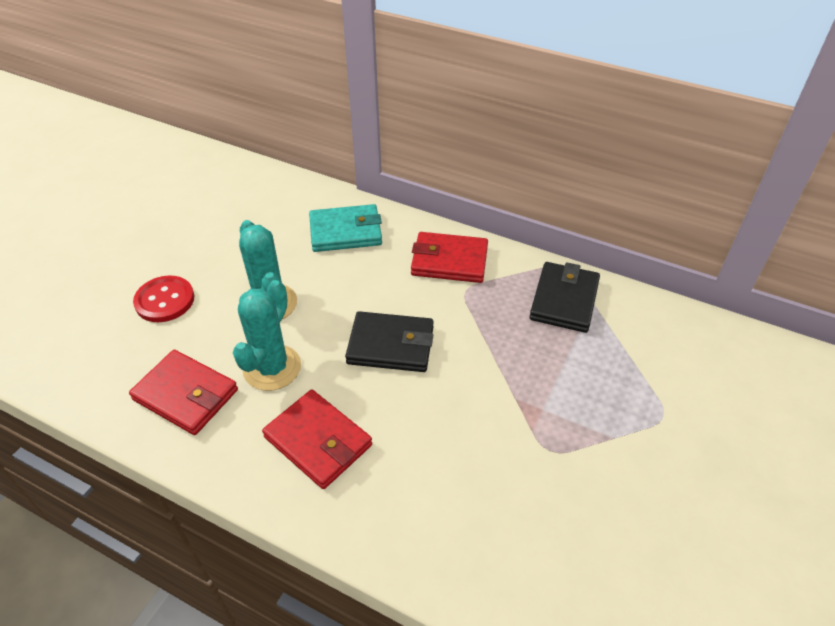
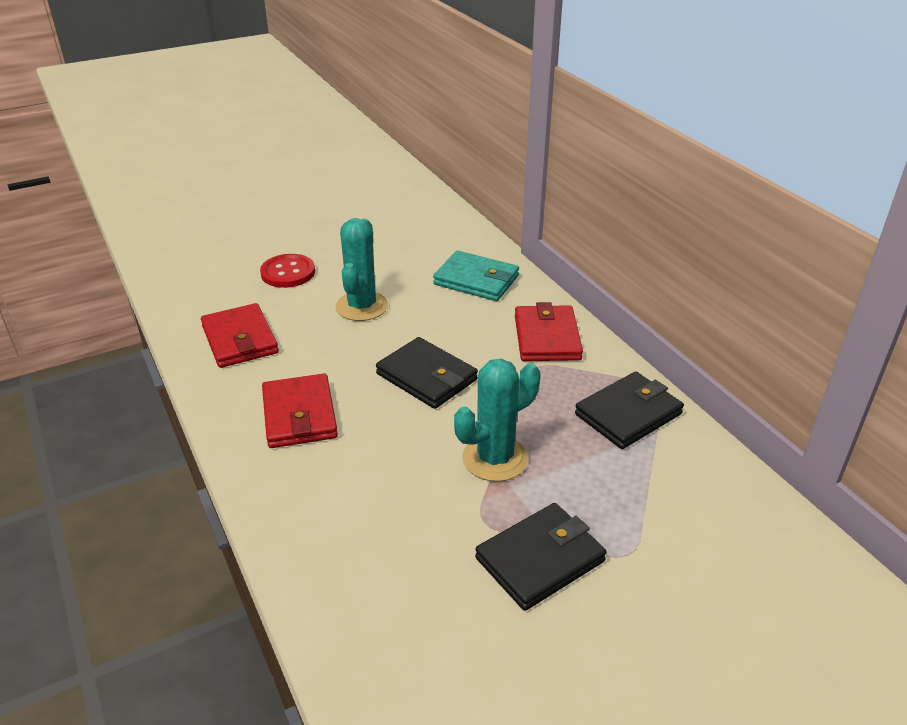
camera: 35 degrees right, 10 degrees down
turquoise cactus [233,280,301,391] -> turquoise cactus moved to [454,359,541,482]
red wallet [411,232,488,283] -> red wallet turned 45 degrees clockwise [515,302,583,361]
none -> black wallet [475,503,607,611]

